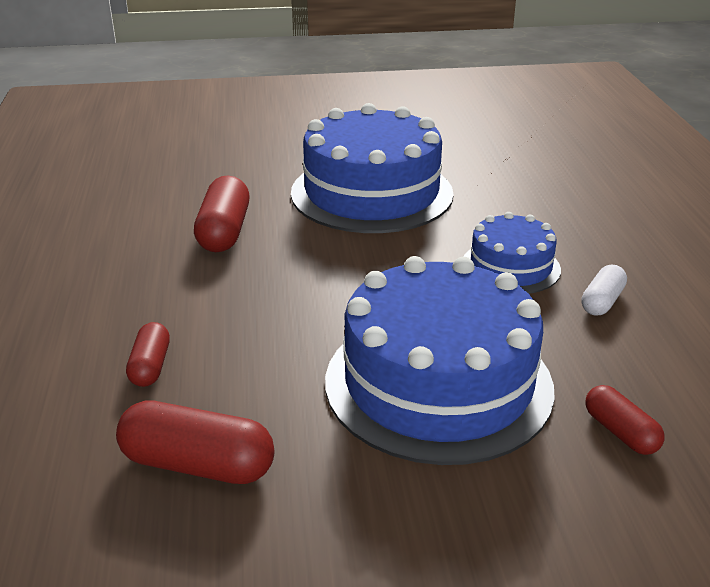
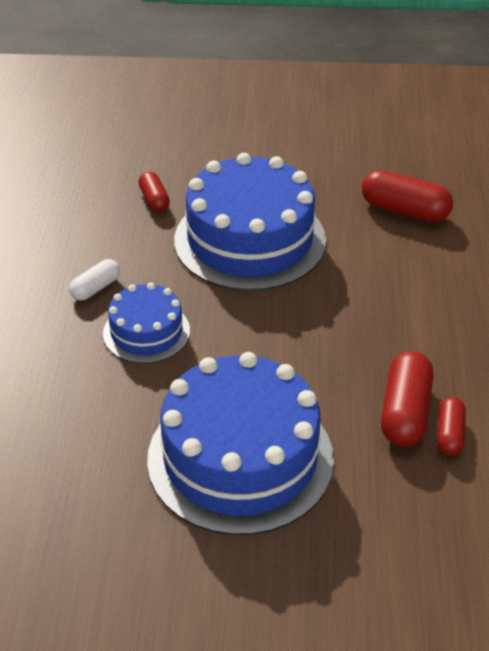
camera: 170 degrees left, 10 degrees up
red capsule [126,322,170,387] -> red capsule moved to [437,397,466,456]

